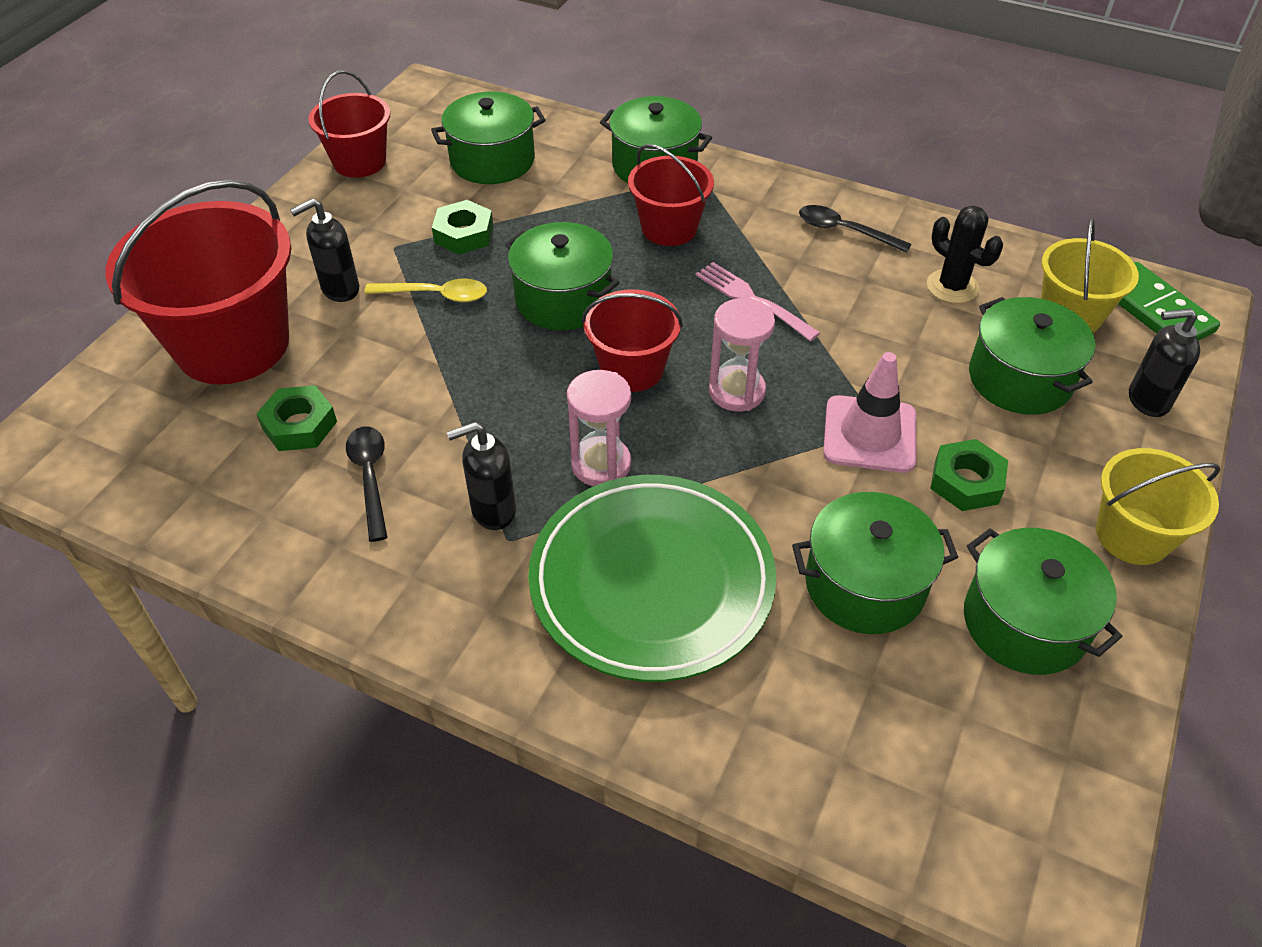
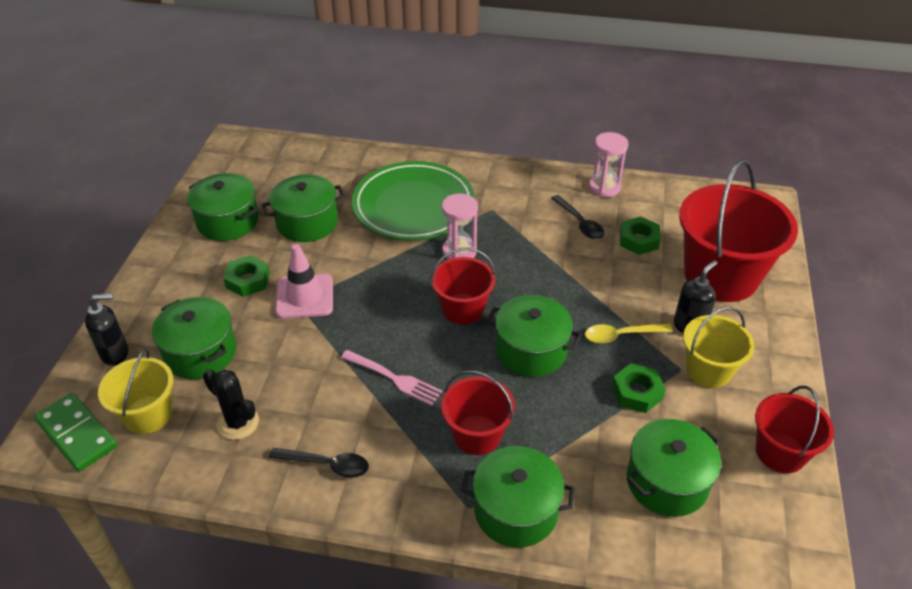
camera: 165 degrees right, 5 degrees down
black soap dispenser [447,422,516,530] -> none
pink hourglass [709,298,775,411] -> pink hourglass moved to [589,132,629,197]
yellow bucket [1096,448,1220,565] -> yellow bucket moved to [683,307,754,388]

